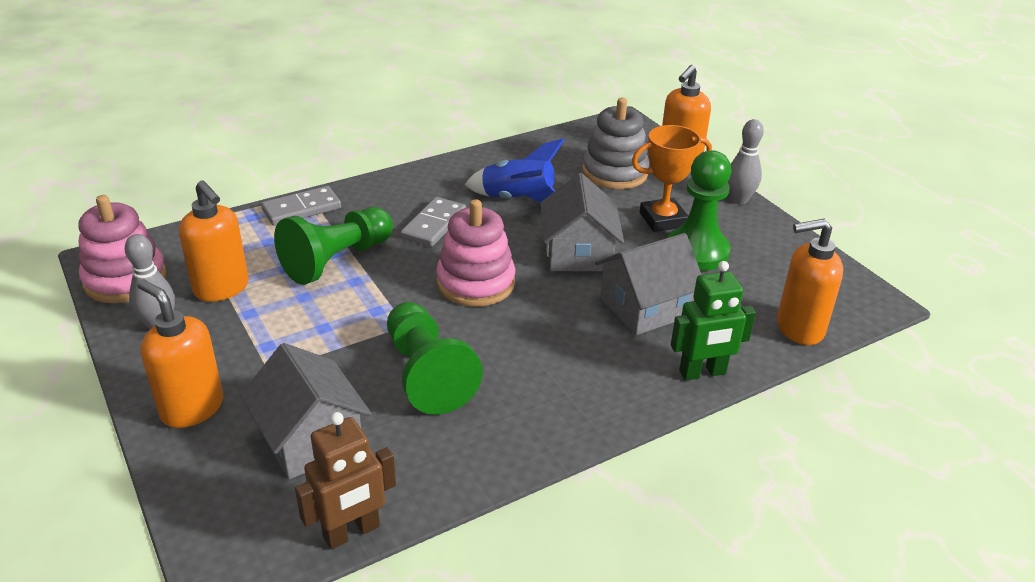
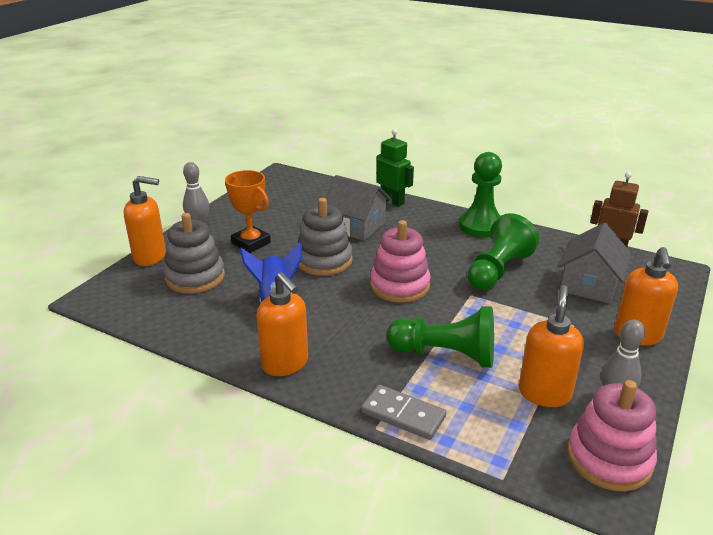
camera: 120 degrees left, 5 degrees down
grey domino [400,197,466,247] -> none
grey house [540,173,624,271] -> grey stacking toy [298,198,353,276]
green pawn [667,150,732,271] -> green pawn moved to [459,152,502,237]
orange soap dispenser [777,219,843,345] -> orange soap dispenser moved to [256,272,308,376]

